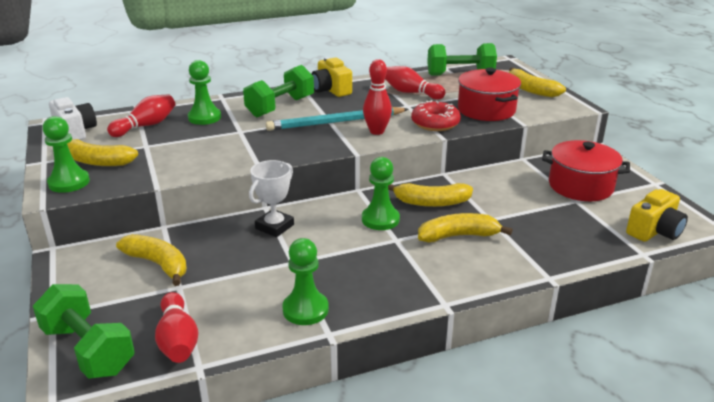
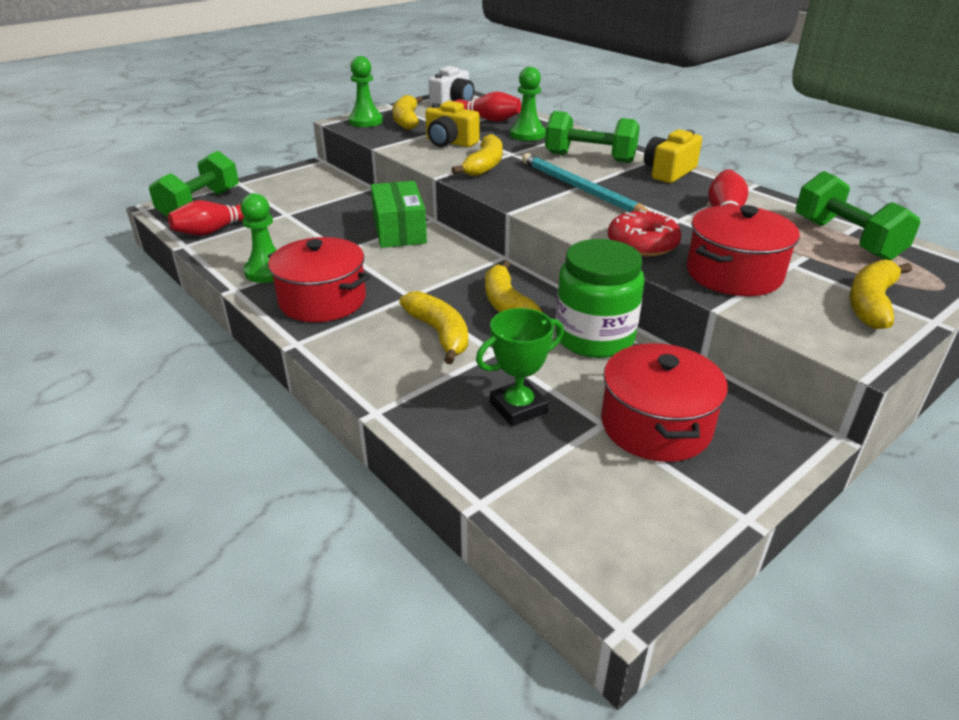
camera: 70 degrees right, 5 degrees up
yellow banana [116,234,187,286] -> yellow banana moved to [451,134,503,176]
white trophy [249,160,294,237] -> green box [371,181,427,248]
green pawn [362,157,400,230] -> none
red bowling pin [363,59,392,135] -> none
yellow camera [626,189,688,242] -> yellow camera moved to [425,101,479,147]
none -> red pot [268,237,370,322]
none -> green trophy [476,308,564,426]
none -> green jar [555,239,644,358]

